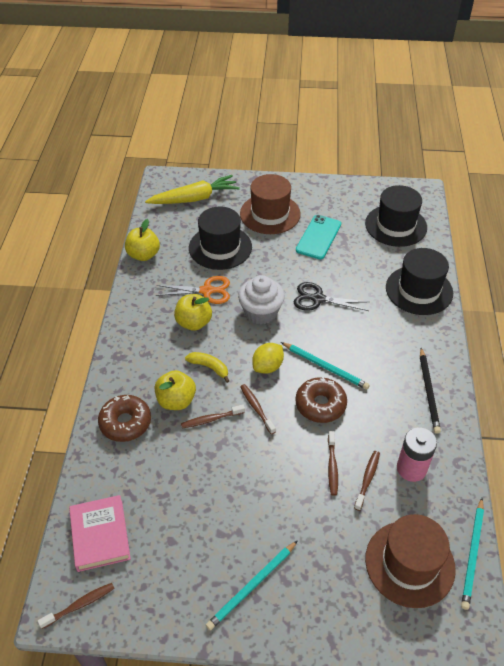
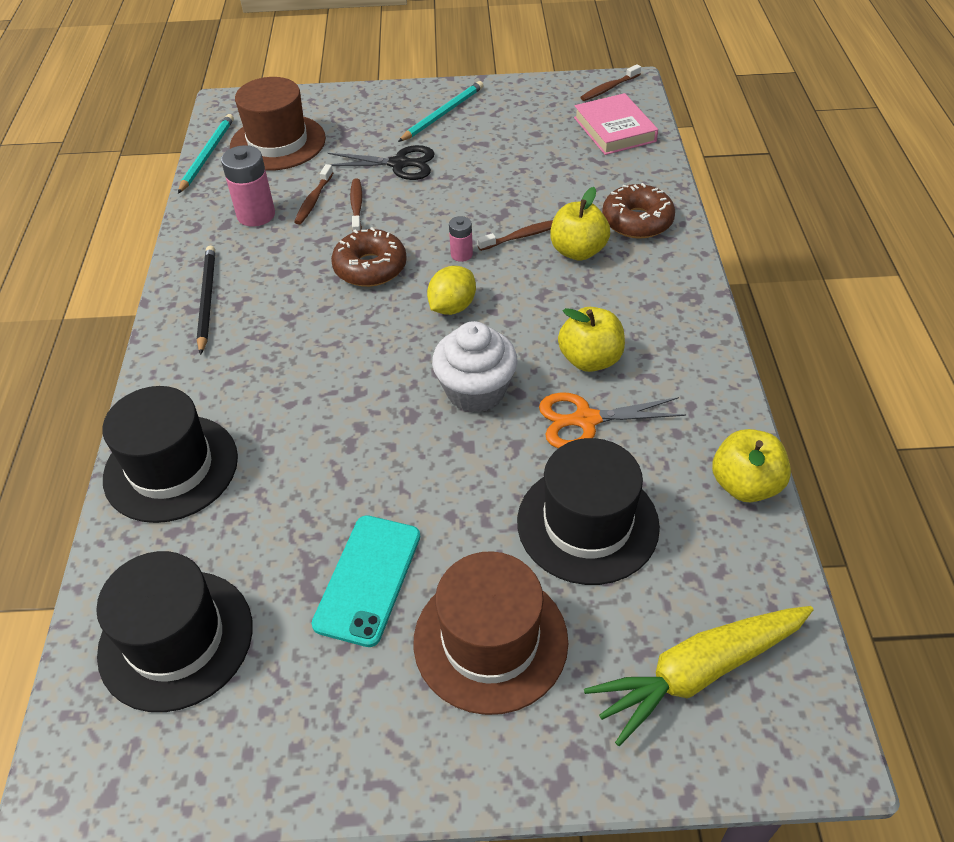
camera: 175 degrees right, 0 degrees up
yellow banana [185,352,229,383] -> none
brown toothbrush [240,384,276,434] -> pink battery [449,216,473,262]
turquoise pencil [281,342,370,390] -> none
black scissors [294,282,369,311] -> black scissors moved to [324,145,435,180]

